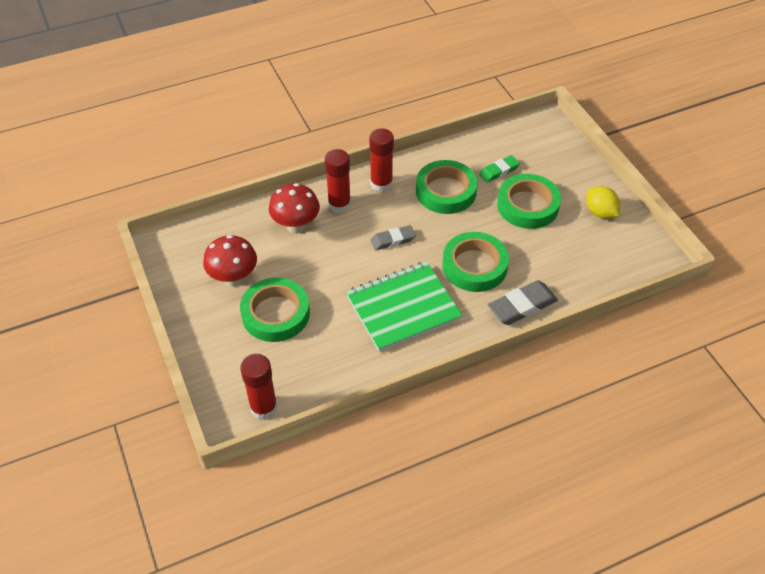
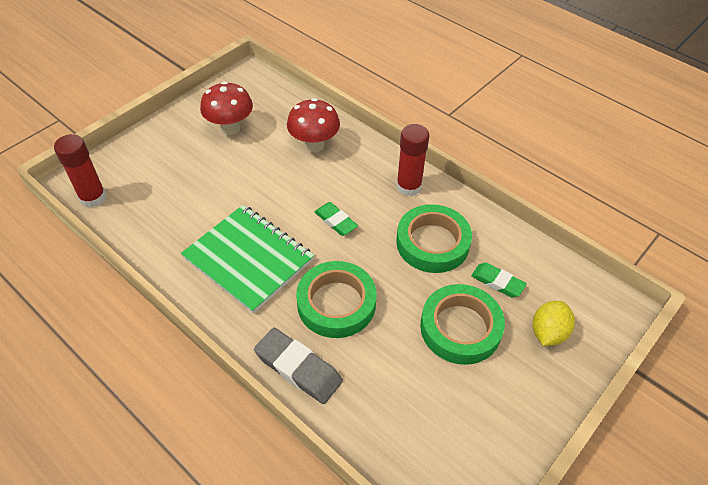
camera: 65 degrees right, 0 degrees up
green tape [240,278,310,342] -> none
red glue stick [325,149,351,213] -> none
grey eraser [371,225,416,250] -> green eraser [314,202,358,236]
yellow lemon [586,186,620,219] -> yellow lemon moved to [533,301,575,346]

